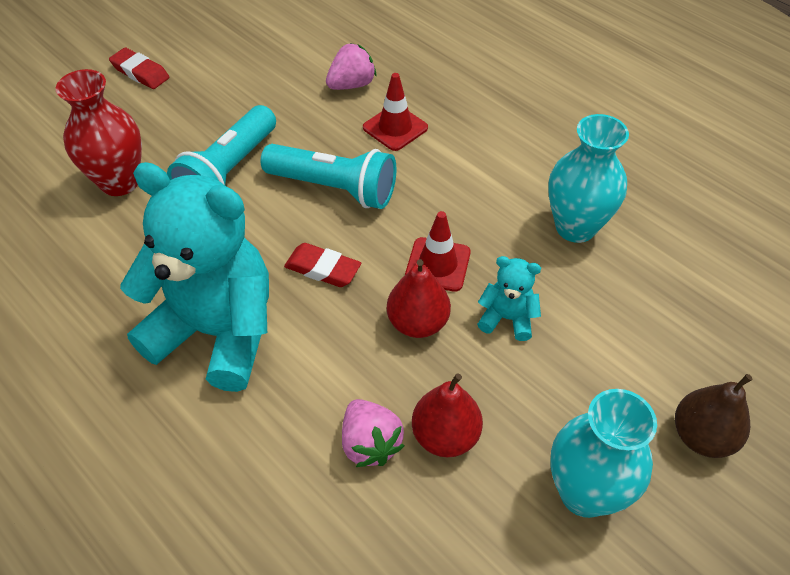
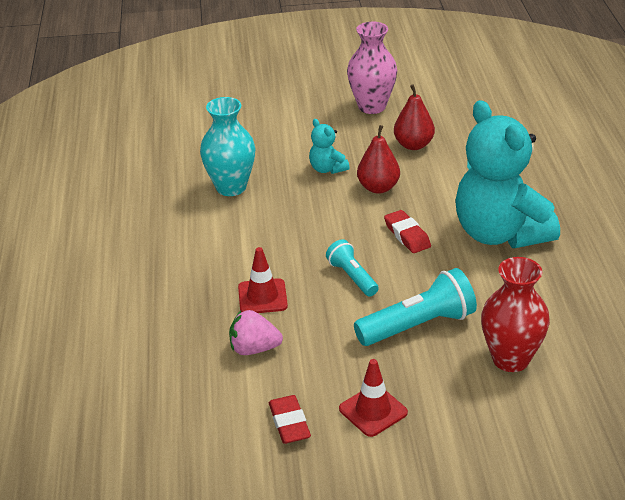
camera: 140 degrees left, 15 degrees down
red eraser [109,48,169,89] -> red eraser moved to [269,395,311,444]
turquoise flashlight [261,144,396,209] -> turquoise flashlight [326,239,379,296], size x0.59
pink strawberry [342,399,405,467] -> none
red traffic cone [405,211,471,292] -> red traffic cone moved to [339,359,408,437]
turquoise vase [551,389,657,518] -> pink vase [347,22,397,114]
brown pear [675,374,752,458] -> none

